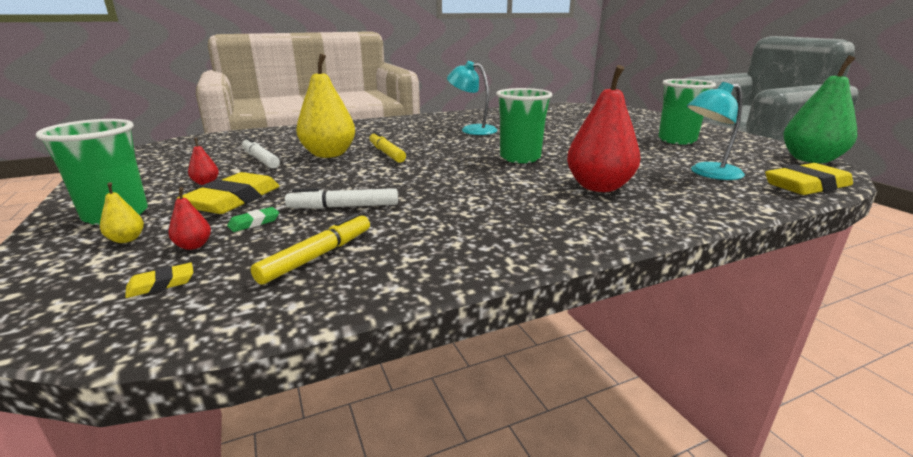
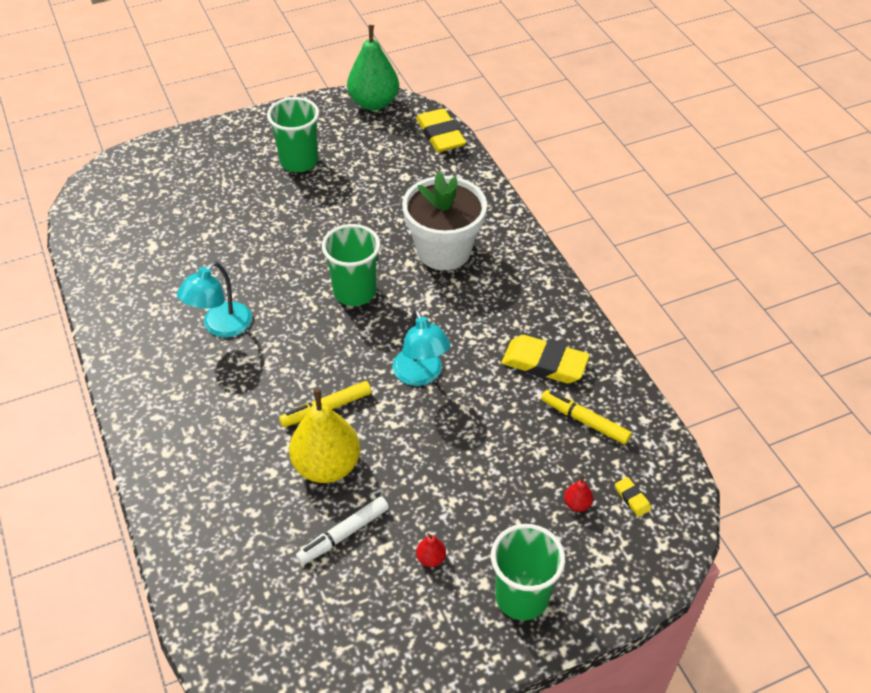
camera: 90 degrees left, 25 degrees up
yellow pear [100,182,144,243] -> none
yellow eraser [177,172,280,214] -> yellow eraser moved to [502,335,590,384]
green eraser [227,207,279,232] -> none
white marker [285,188,398,209] -> none
red pear [567,65,641,192] -> white flower pot [402,172,487,270]
turquoise lamp [687,82,745,180] -> turquoise lamp moved to [392,309,451,386]

